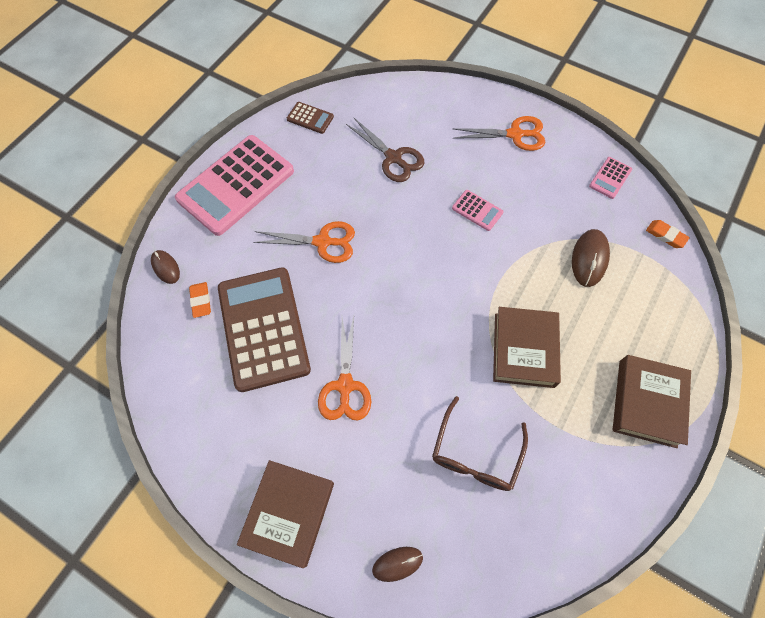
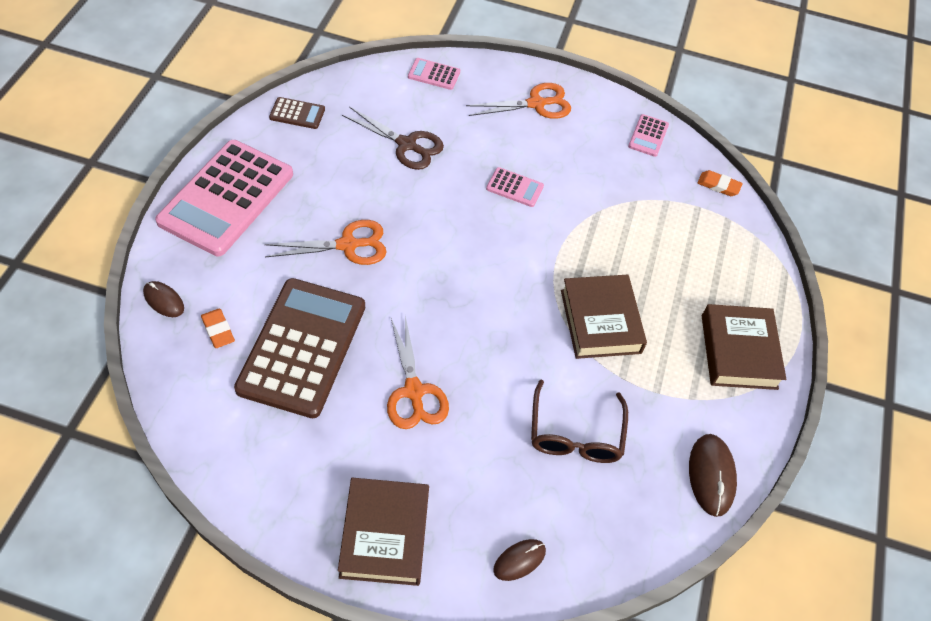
camera: 20 degrees left, 10 degrees down
brown calculator [218,267,311,392] -> brown calculator turned 45 degrees clockwise [234,278,365,418]
brown mouse [572,229,610,287] -> brown mouse moved to [689,434,737,517]
none -> pink calculator [408,58,460,90]

